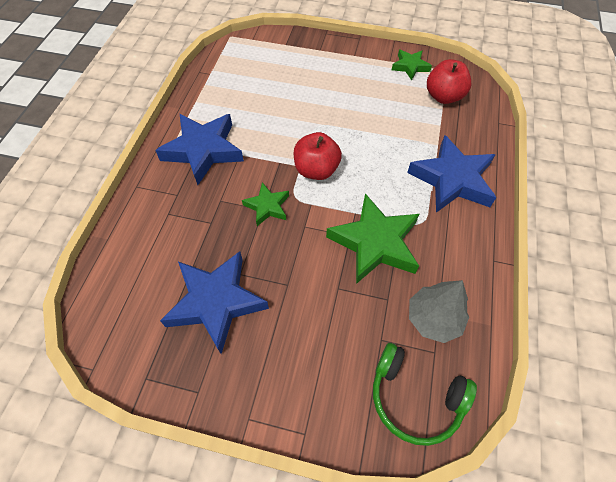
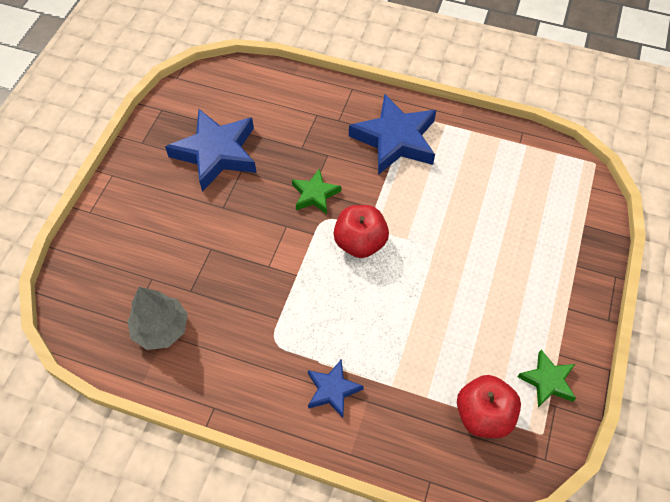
camera: 95 degrees right, 0 degrees up
green star [326,193,419,284] -> none
green headphones [373,343,477,446] -> none
blue star [407,135,496,213] -> blue star [308,360,364,418], size x0.53

